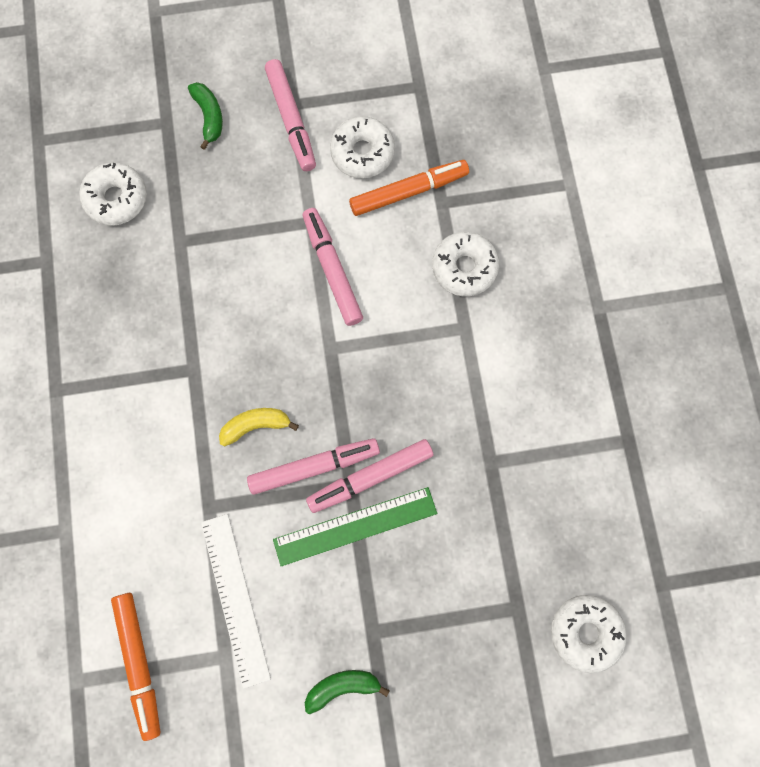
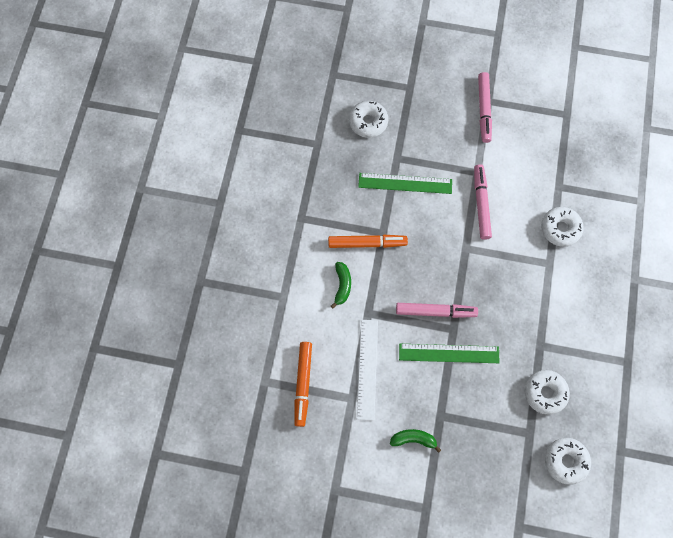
camera: 20 degrees right, 5 degrees down
green banana [188,82,223,150] -> green banana moved to [331,262,351,308]
yellow banana [219,408,299,447] -> none
pink marker [306,439,434,513] -> none
white donut [330,116,395,178] -> white donut moved to [525,370,570,415]
orange marker [349,160,469,216] -> orange marker moved to [328,235,408,248]
none -> green ruler [358,173,452,194]

